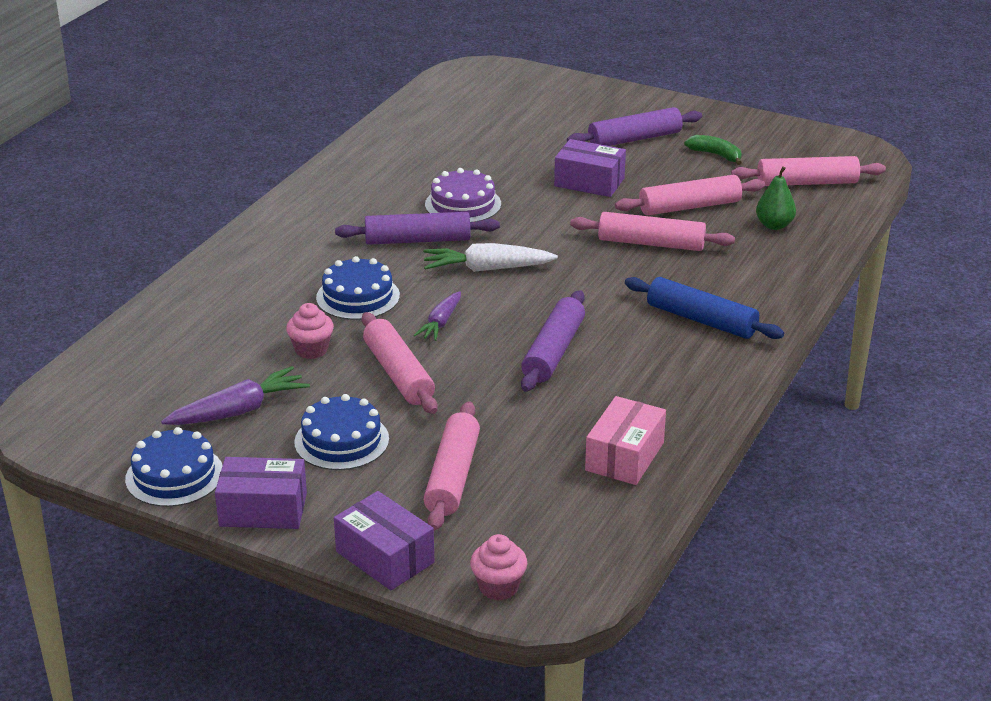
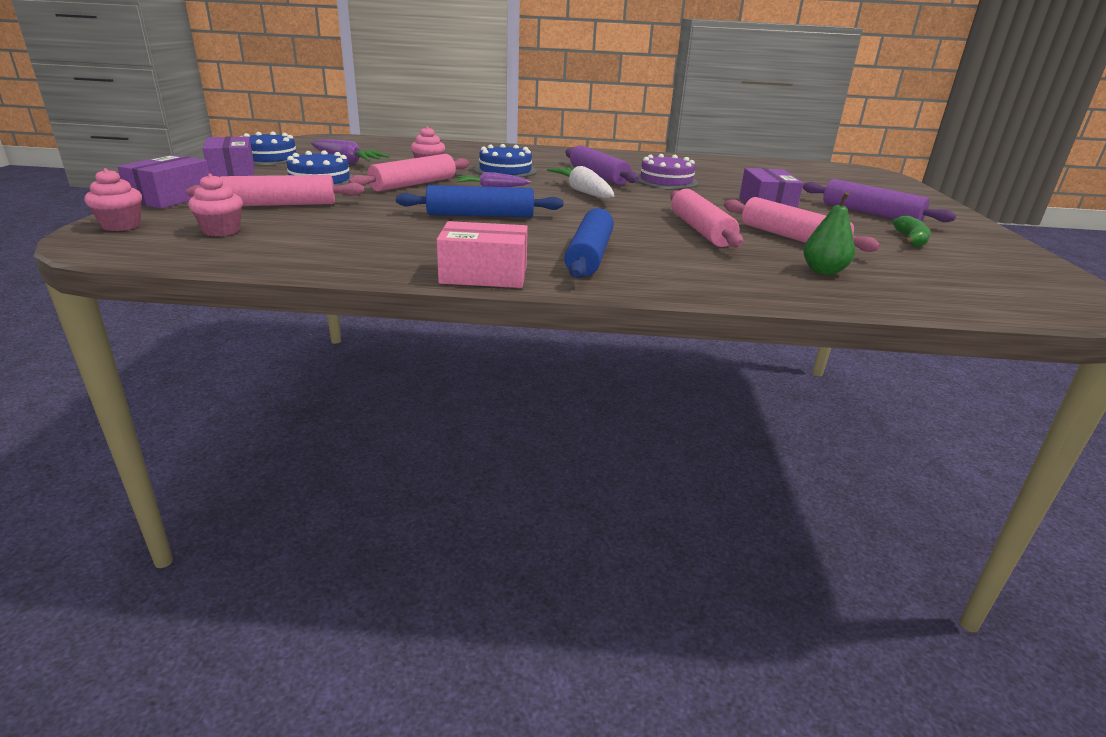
camera: 65 degrees right, 5 degrees down
purple rolling pin [521,290,585,392] -> blue rolling pin [396,185,563,218]
pink box [585,396,666,485] -> pink box moved to [437,221,528,288]
pink rolling pin [731,156,886,186] -> none
none -> pink cupcake [188,174,243,236]

